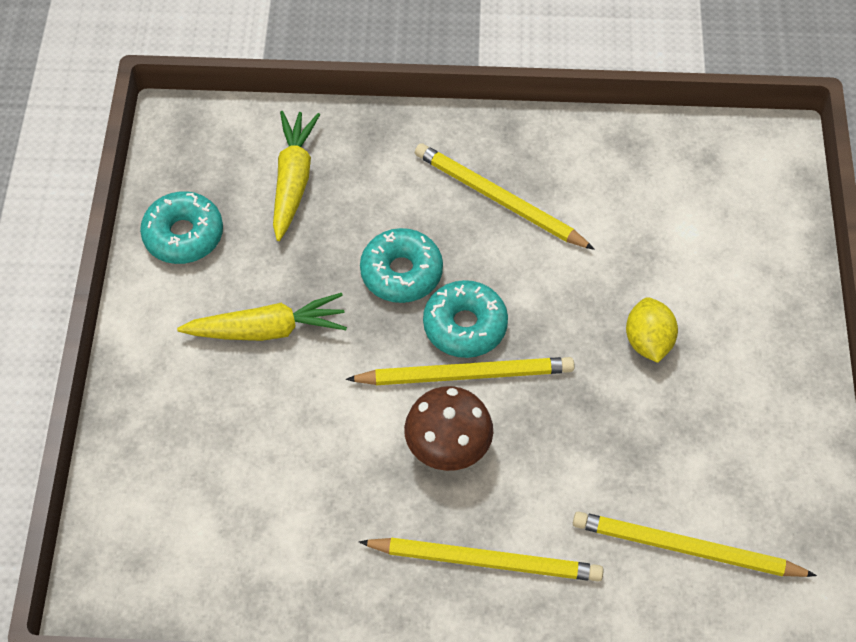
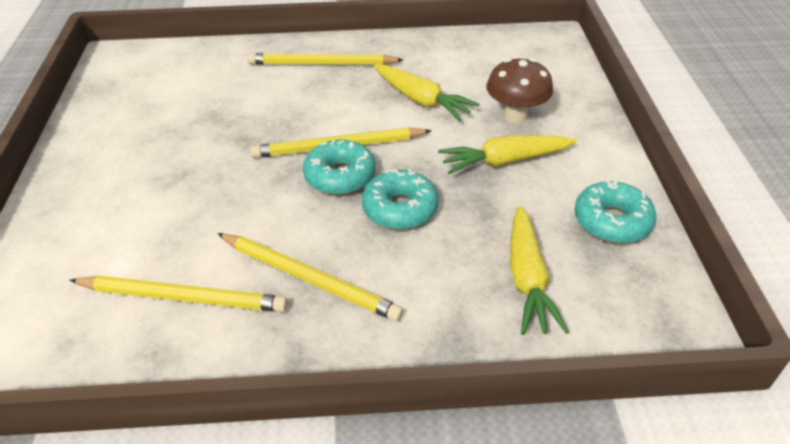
camera: 175 degrees right, 15 degrees down
brown mushroom [404,386,493,471] -> brown mushroom moved to [486,58,553,123]
yellow pencil [573,511,817,577] -> yellow pencil moved to [69,276,288,312]
yellow lemon [626,297,678,363] -> none
none -> yellow carrot [374,65,480,121]

